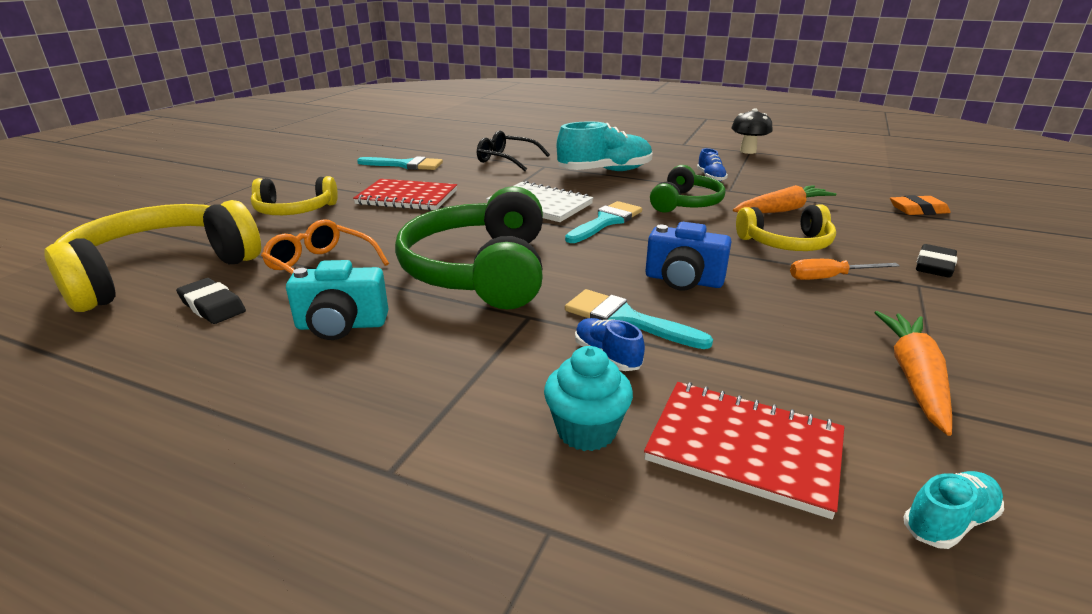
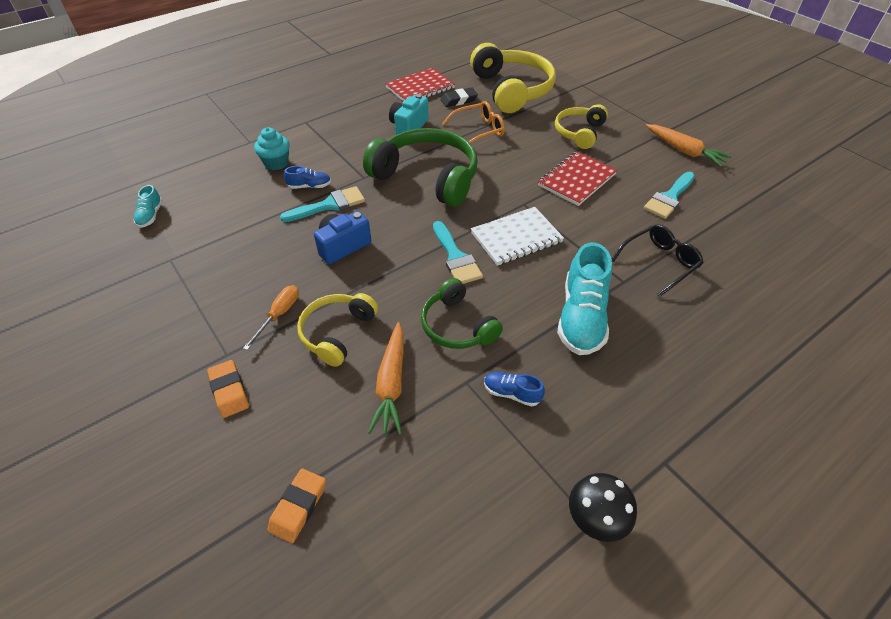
camera: 120 degrees right, 20 degrees up
red notebook [644,382,844,519] -> red notebook moved to [385,68,455,102]
orange carrot [874,311,952,436] -> orange carrot moved to [646,124,732,167]
black eraser [916,244,958,278] -> orange eraser [207,360,249,418]

